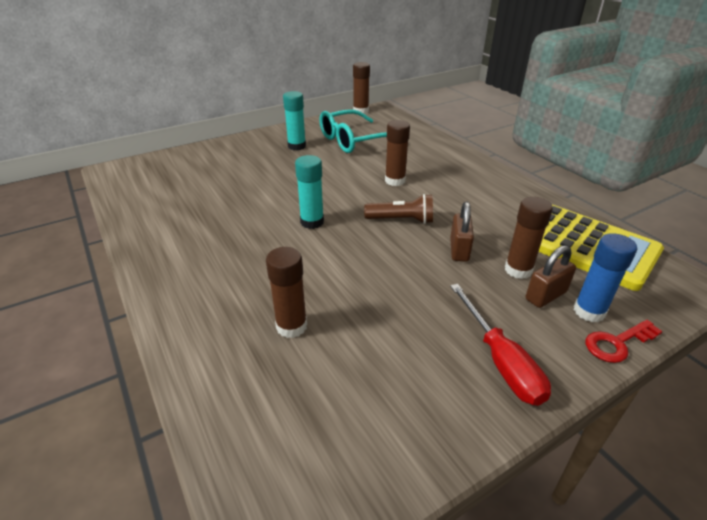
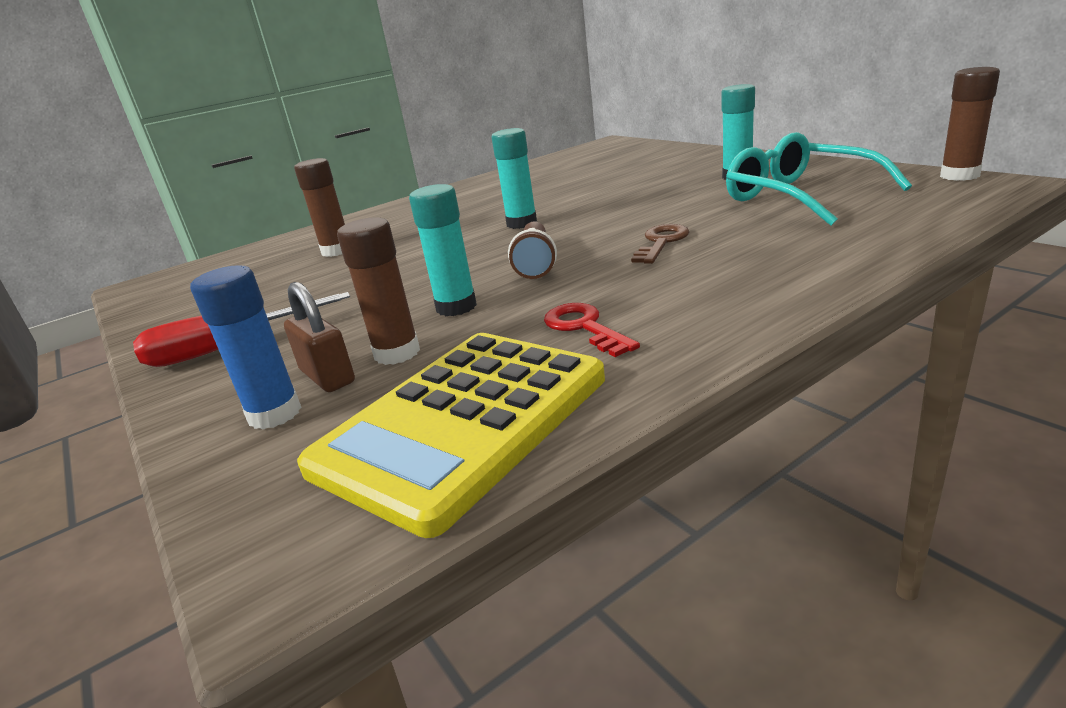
camera: 90 degrees right, 10 degrees down
brown glue stick [385,120,410,186] -> brown key [631,224,690,264]
brown padlock [450,202,474,262] -> turquoise glue stick [409,184,477,316]
red key [586,320,662,363] -> red key moved to [544,303,640,357]

